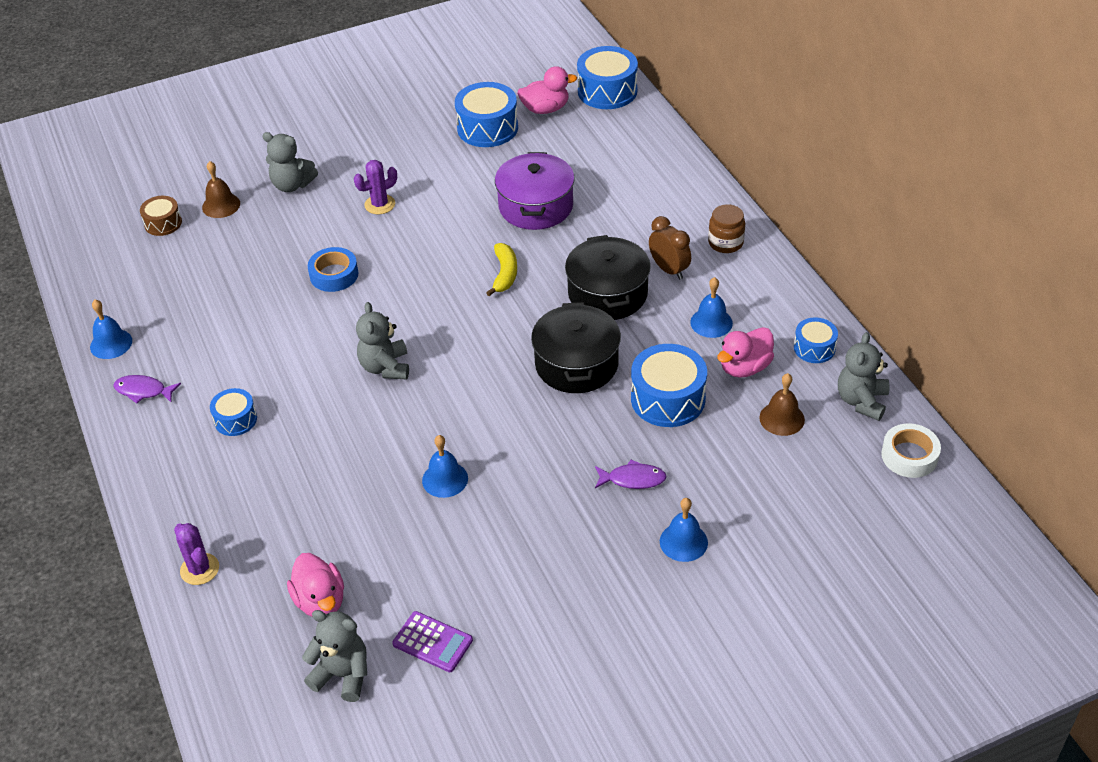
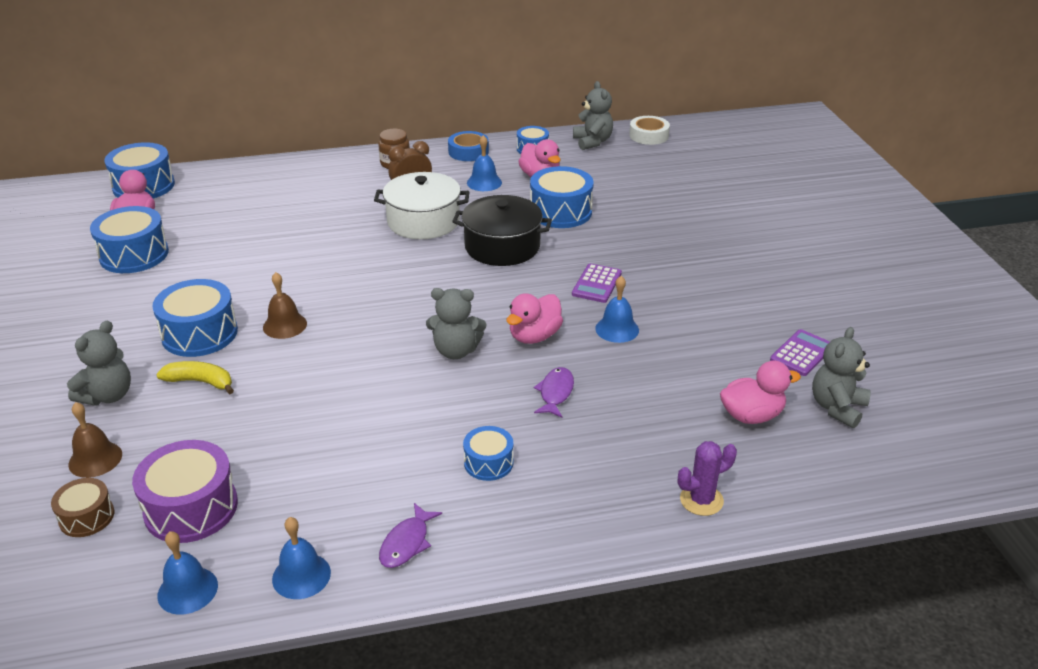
camera: 80 degrees left, 10 degrees down
blue tape [308,247,358,292] -> blue tape moved to [448,131,489,161]
purple cactus [354,160,397,214] -> blue drum [152,279,238,357]
yellow banana [486,243,517,296] -> yellow banana moved to [156,361,234,394]
purple pot [495,152,575,230] -> none
black pot [565,235,651,320] -> white pot [374,172,470,239]
purple fish [595,459,667,489] -> purple fish moved to [534,367,574,418]
blue bell [660,498,708,562] -> blue bell moved to [157,531,218,615]
brown bell [759,373,805,436] -> brown bell moved to [263,272,307,339]
grey teddy bear [838,332,890,421] -> grey teddy bear turned 135 degrees counterclockwise [573,81,613,150]
none -> purple drum [132,440,238,543]
none -> pink duck [506,293,563,344]
none -> purple calculator [572,263,622,303]

